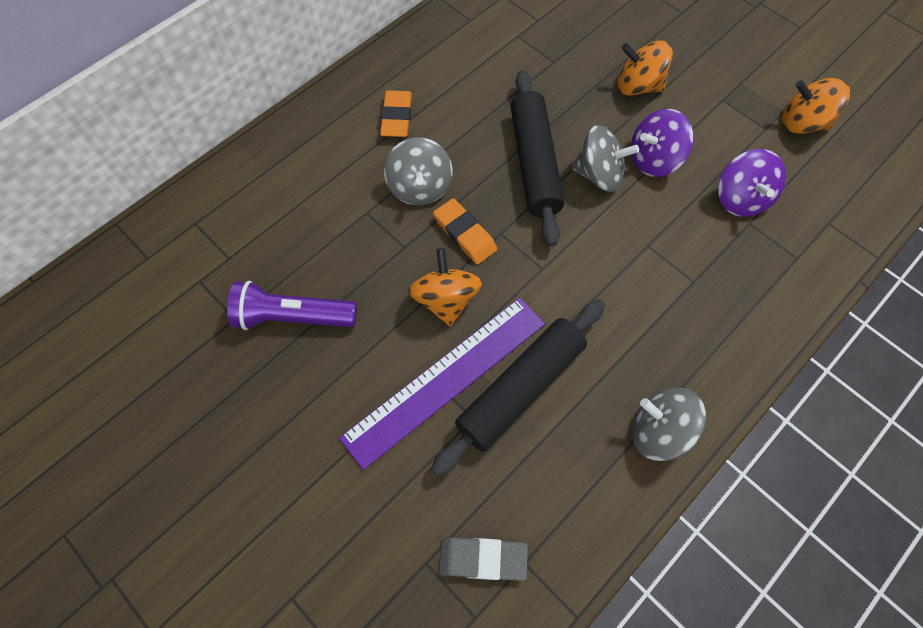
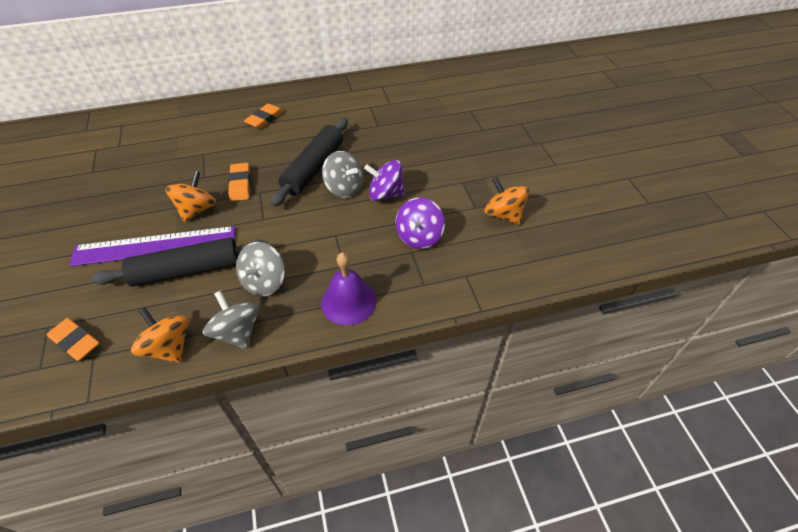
camera: 30 degrees right, 15 degrees down
purple flashlight [227,281,357,330] -> none
grey spinning top [384,137,453,205] -> grey spinning top moved to [236,242,285,296]
grey eraser [439,537,528,581] -> orange eraser [46,318,99,361]
orange spinning top [617,41,673,96] -> orange spinning top moved to [131,307,189,363]
none -> purple bell [321,252,376,325]

